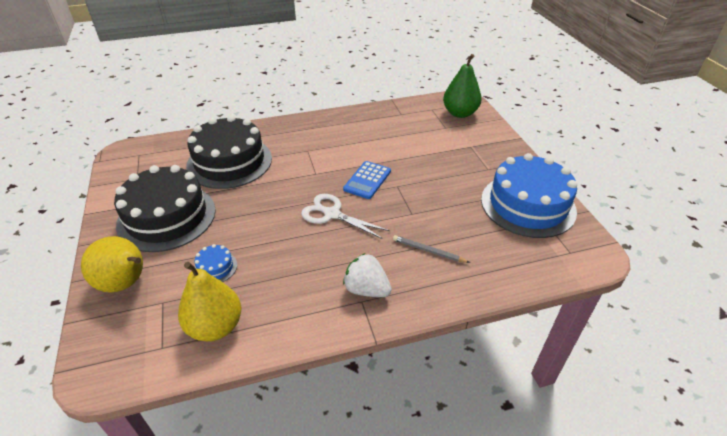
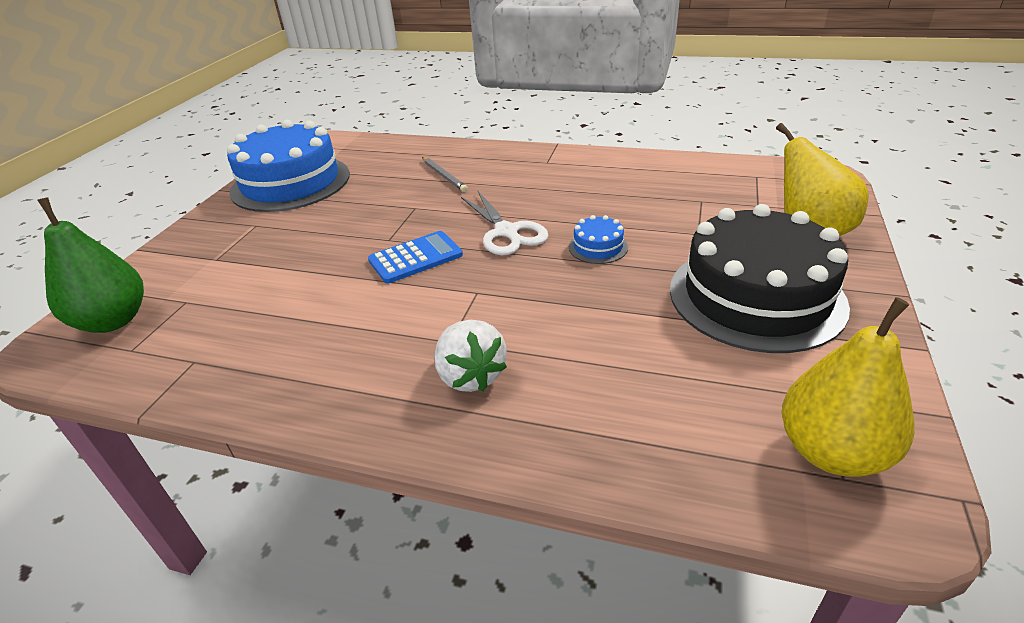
camera: 145 degrees left, 5 degrees down
yellow pear [178,262,241,341] -> yellow pear moved to [782,297,915,477]
black cake [186,115,272,189] -> none
blue cake [195,244,237,282] -> blue cake moved to [569,215,628,264]
white strawberry [343,253,392,297] -> white strawberry moved to [434,320,507,392]

